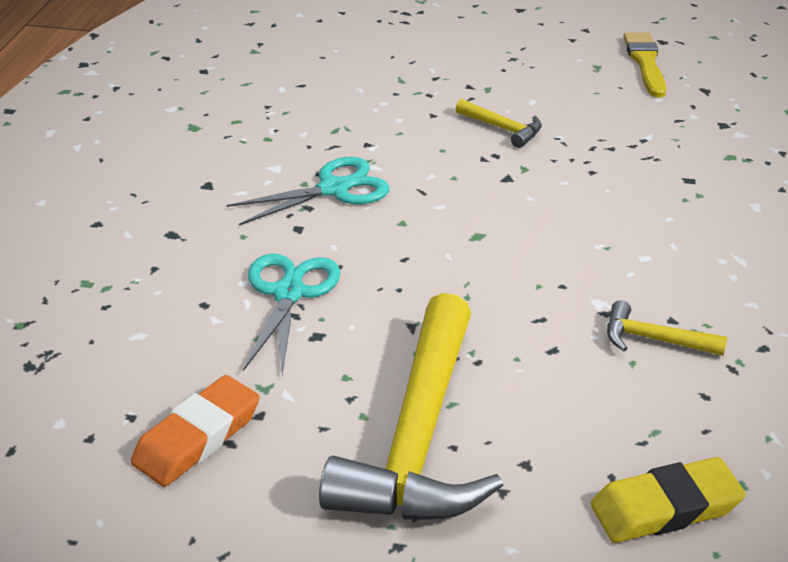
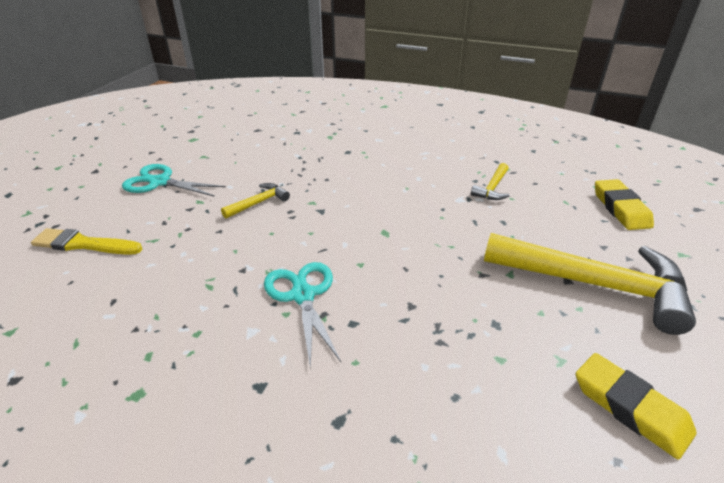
camera: 80 degrees left, 0 degrees up
orange eraser [131,375,260,487] -> yellow eraser [576,353,697,460]
turquoise scissors [243,254,341,374] -> turquoise scissors moved to [122,164,226,197]
yellow brush [623,32,667,97] -> yellow brush moved to [31,228,142,255]

